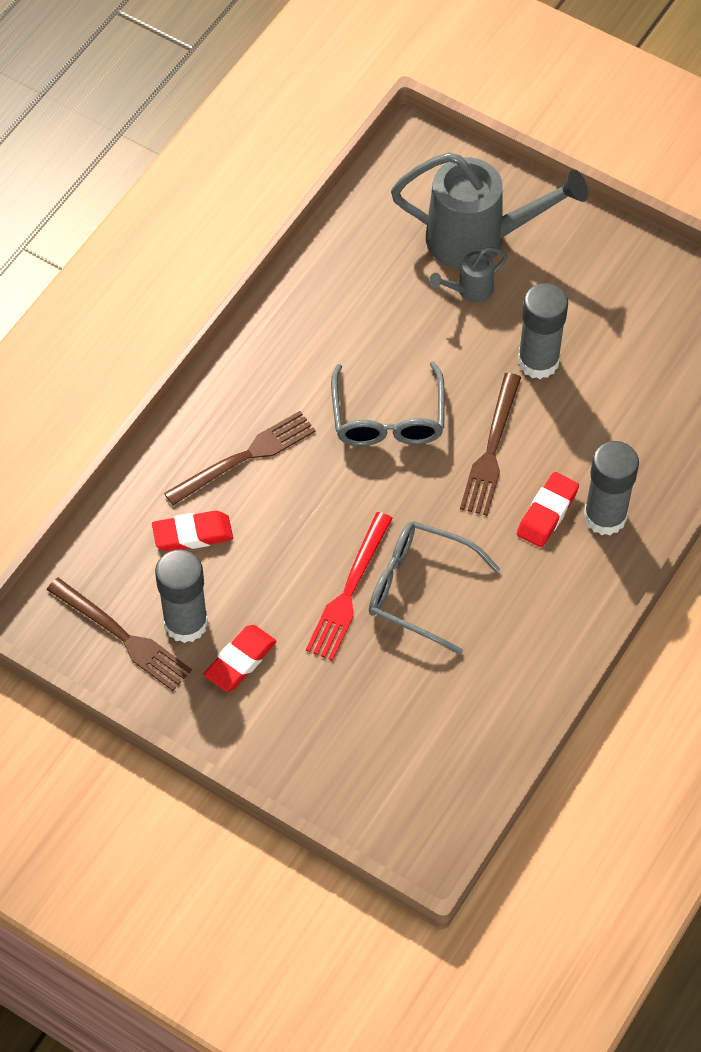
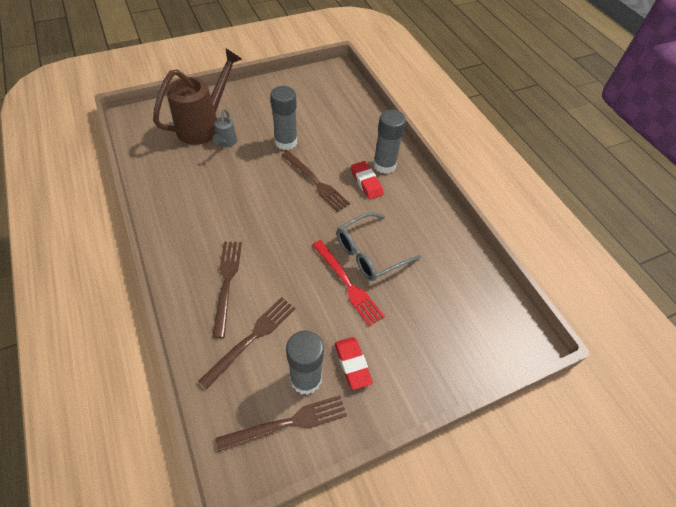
camera: 60 degrees left, 5 degrees down
red eraser [152,511,233,552] -> brown fork [198,297,295,390]
grey glasses [331,361,445,446] -> none
grey watering can [391,152,588,269] -> brown watering can [153,48,242,145]

